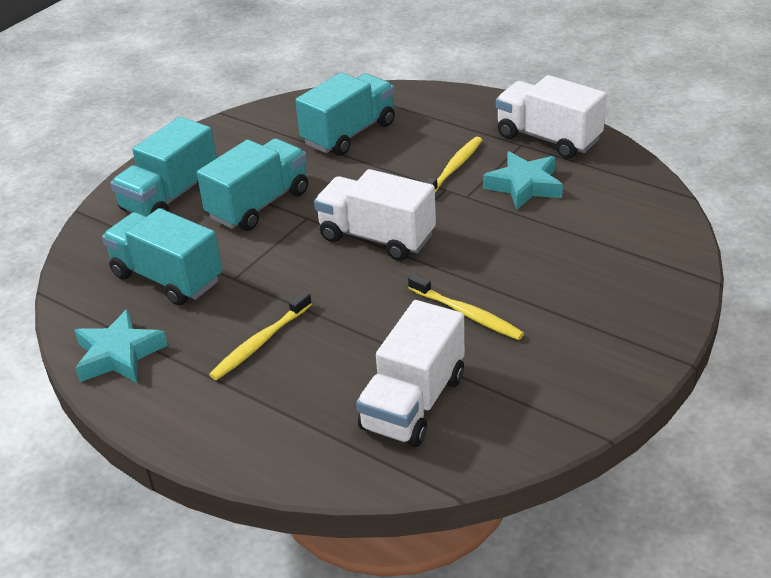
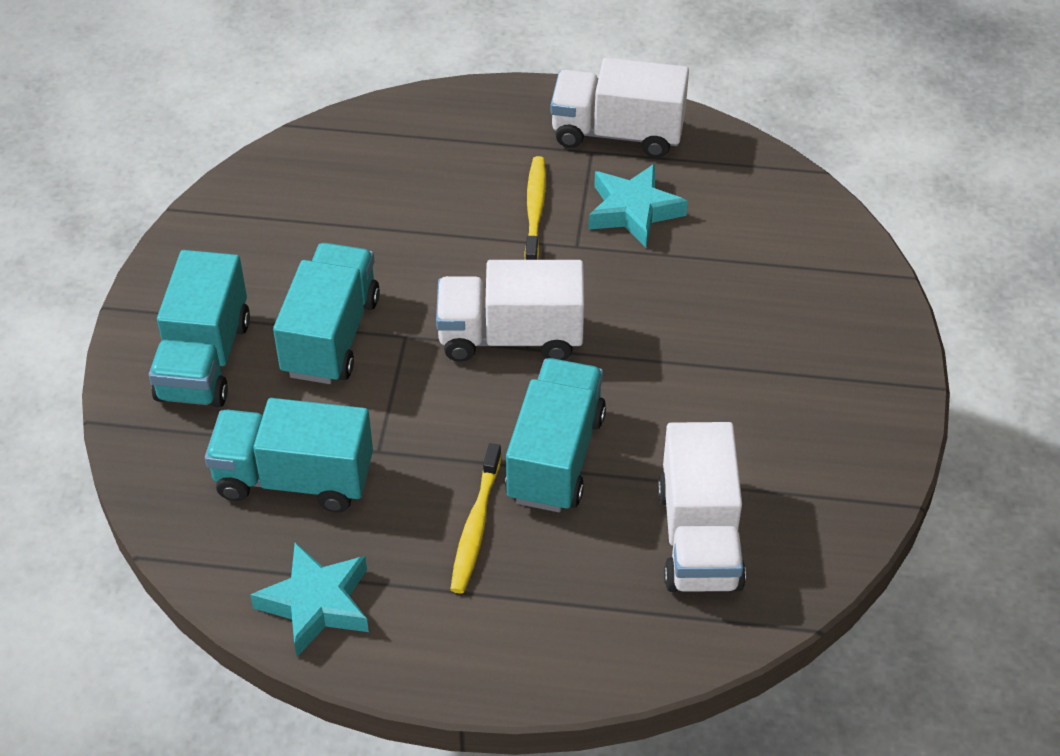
camera: 30 degrees left, 10 degrees up
turquoise truck [295,72,395,156] -> turquoise truck moved to [505,358,606,512]
yellow toothbrush [408,274,524,340] -> none

